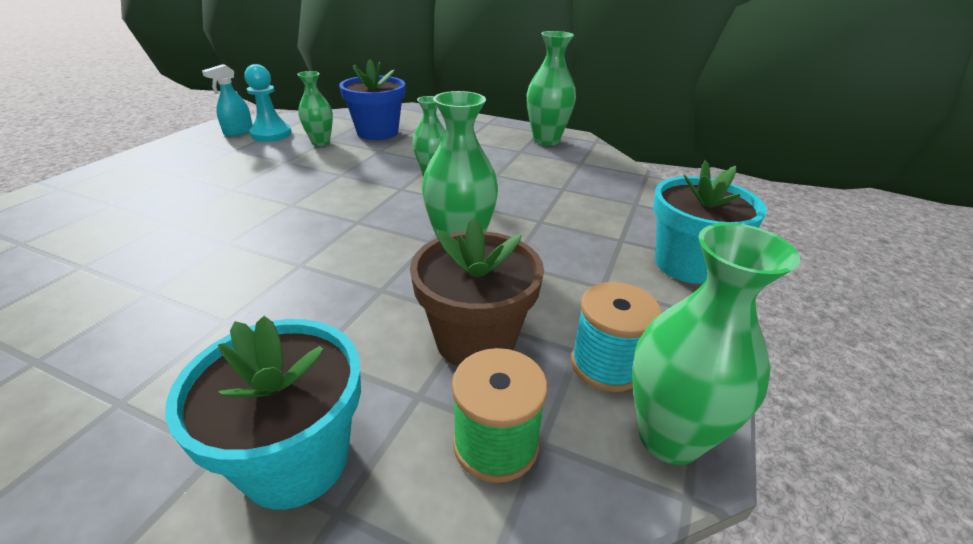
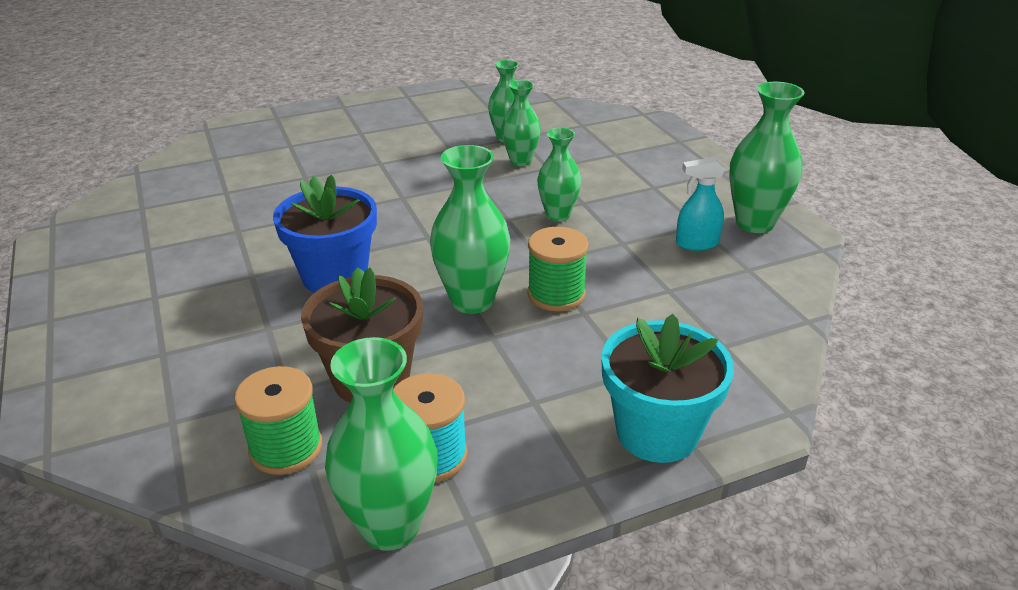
camera: 45 degrees right, 0 degrees up
turquoise flower pot [165,316,361,509] -> none
turquoise spray bottle [202,64,253,136] -> turquoise spray bottle moved to [676,157,725,251]
turquoise pawn [244,64,292,142] -> none
blue flower pot [339,59,405,140] -> blue flower pot moved to [273,175,377,293]
none -> green vase [501,80,541,166]
none -> green spool [527,227,589,311]

